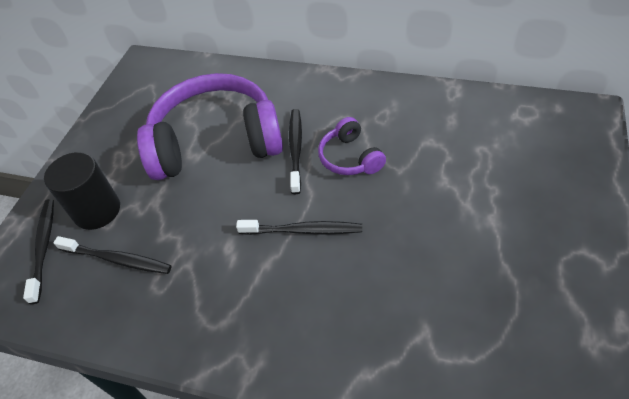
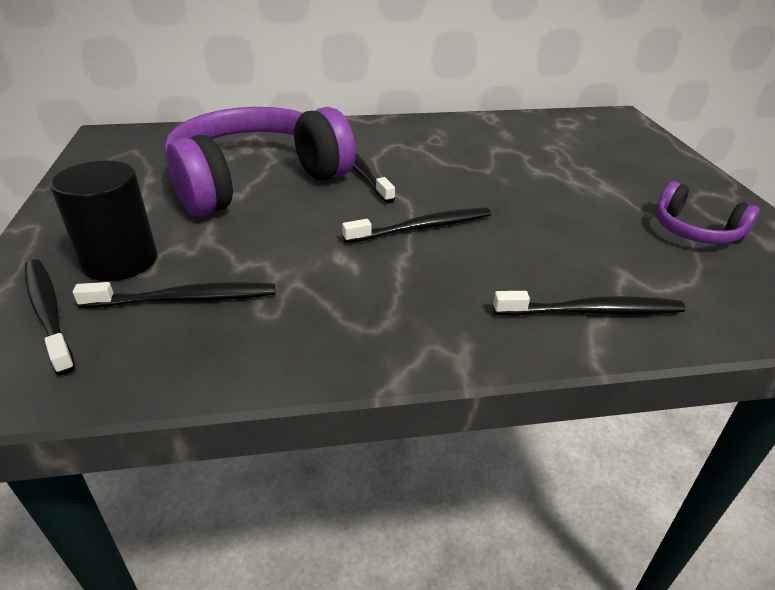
camera: 30 degrees left, 15 degrees down
purple headphones [318,117,386,175] -> purple headphones moved to [656,181,760,244]
none -> black toothbrush [493,291,686,316]

